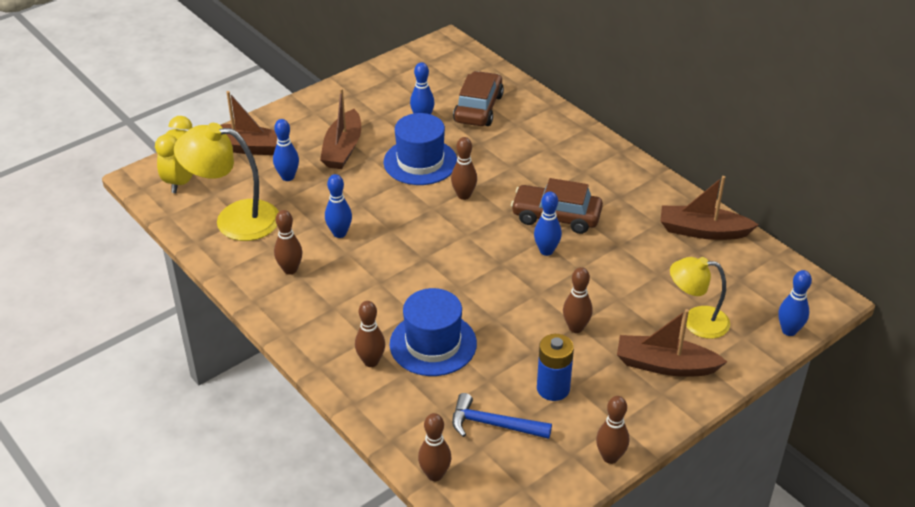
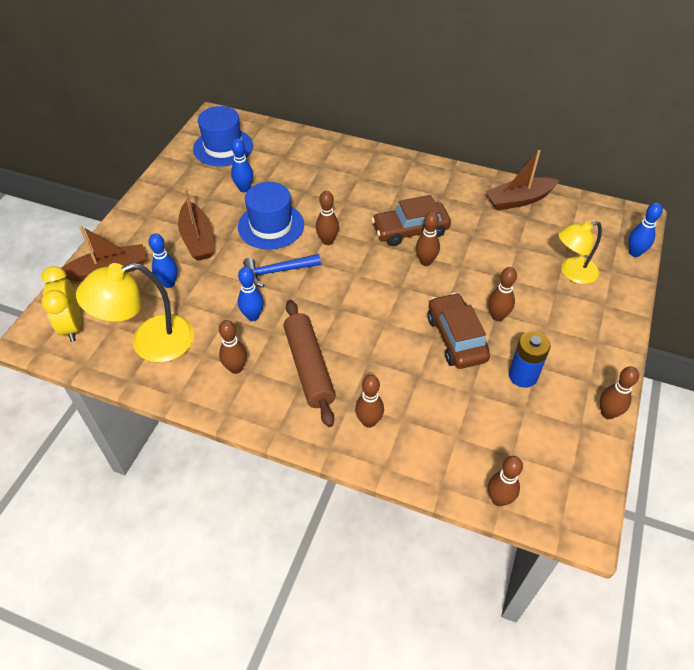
camera: 30 degrees left, 10 degrees up
blue hat [390,288,477,376] -> blue hat moved to [193,106,253,167]
blue hammer [452,393,552,439] -> blue hammer moved to [243,254,321,287]
brown car [453,71,504,126] -> brown car moved to [428,293,490,369]
blue bowling pin [534,191,562,256] -> brown bowling pin [416,212,440,266]
brown boat [617,309,727,377] -> none
none -> brown rolling pin [283,300,336,427]

